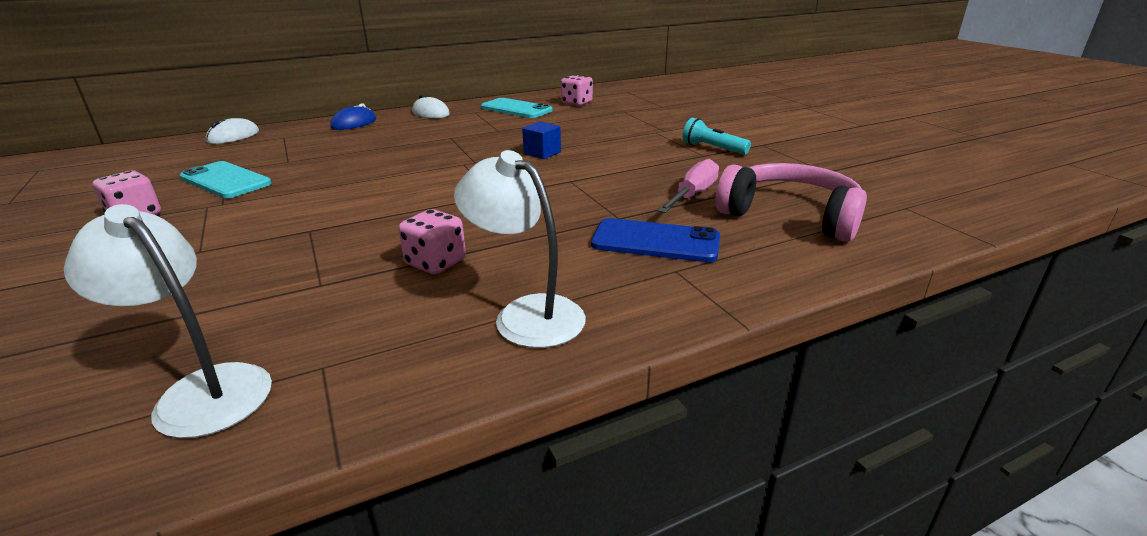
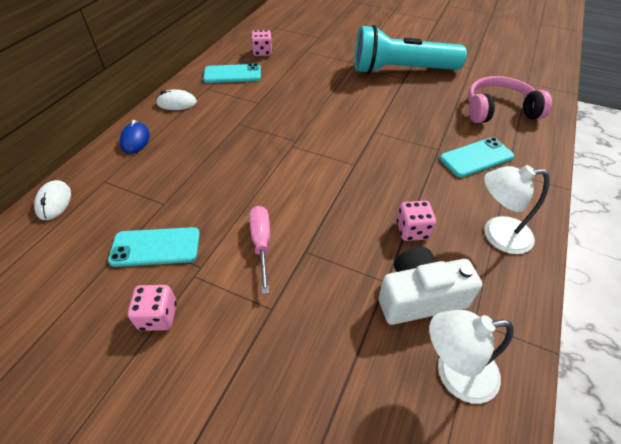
camera: 40 degrees left, 20 degrees up
blue cube [522,122,561,159] -> none
blue phone [591,218,720,262] -> turquoise phone [440,137,514,178]
pink screwdriver [657,159,719,213] -> pink screwdriver moved to [249,206,270,294]
turquoise flashlight [683,117,751,155] -> turquoise flashlight [355,25,467,74], size x2.50
none -> white camera [378,247,482,325]

